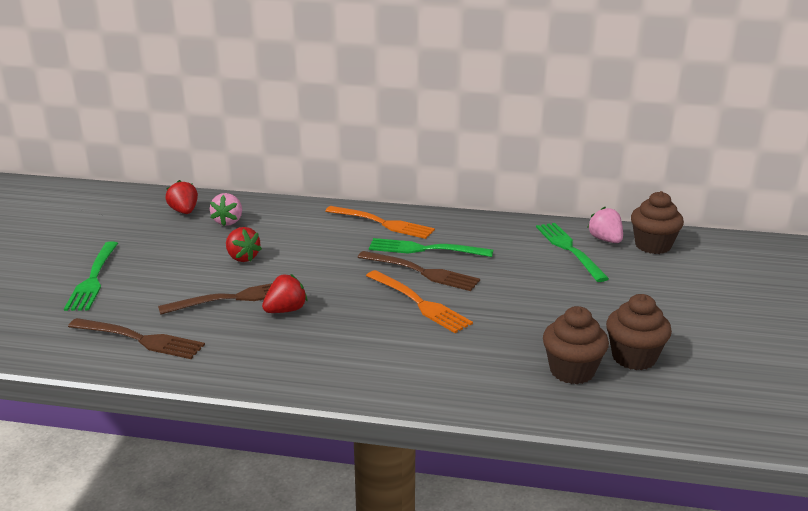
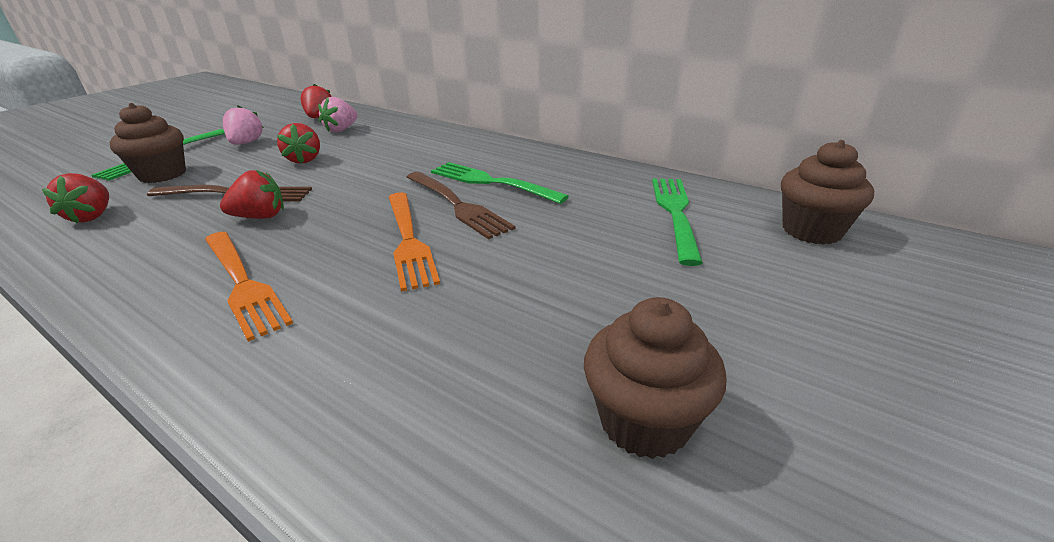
camera: 25 degrees right, 5 degrees up
brown fork [68,318,205,359] -> red strawberry [42,173,109,224]
orange fork [325,206,435,239] -> orange fork moved to [205,232,293,342]
brown cupcake [543,306,609,384] -> brown cupcake moved to [109,103,186,183]
pink strawberry [587,207,623,243] -> pink strawberry moved to [223,105,264,145]

